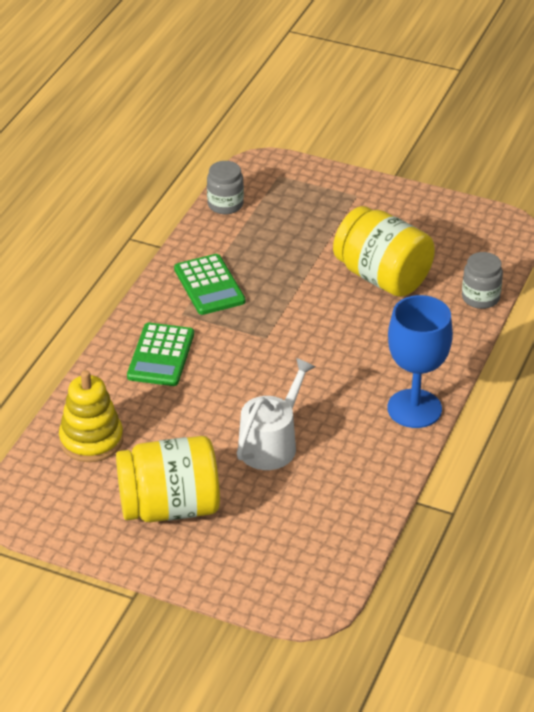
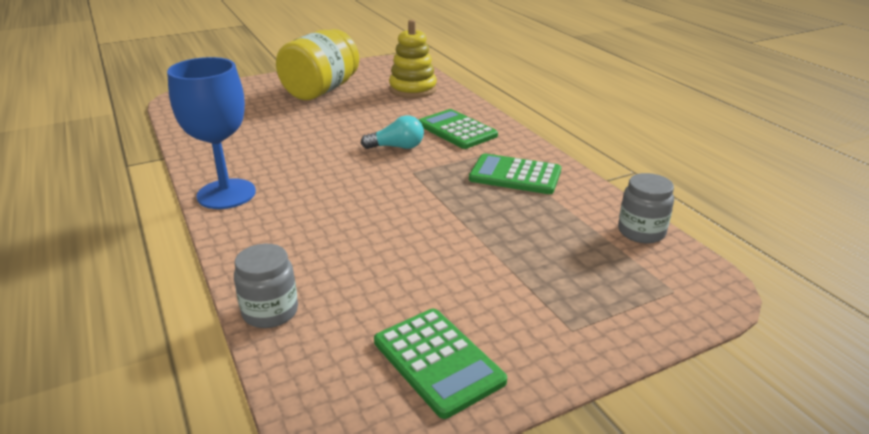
camera: 130 degrees right, 10 degrees down
white watering can [237,358,315,470] -> none
yellow jar [333,206,435,297] -> none
none -> turquoise light bulb [361,115,424,149]
none -> green calculator [374,309,507,419]

